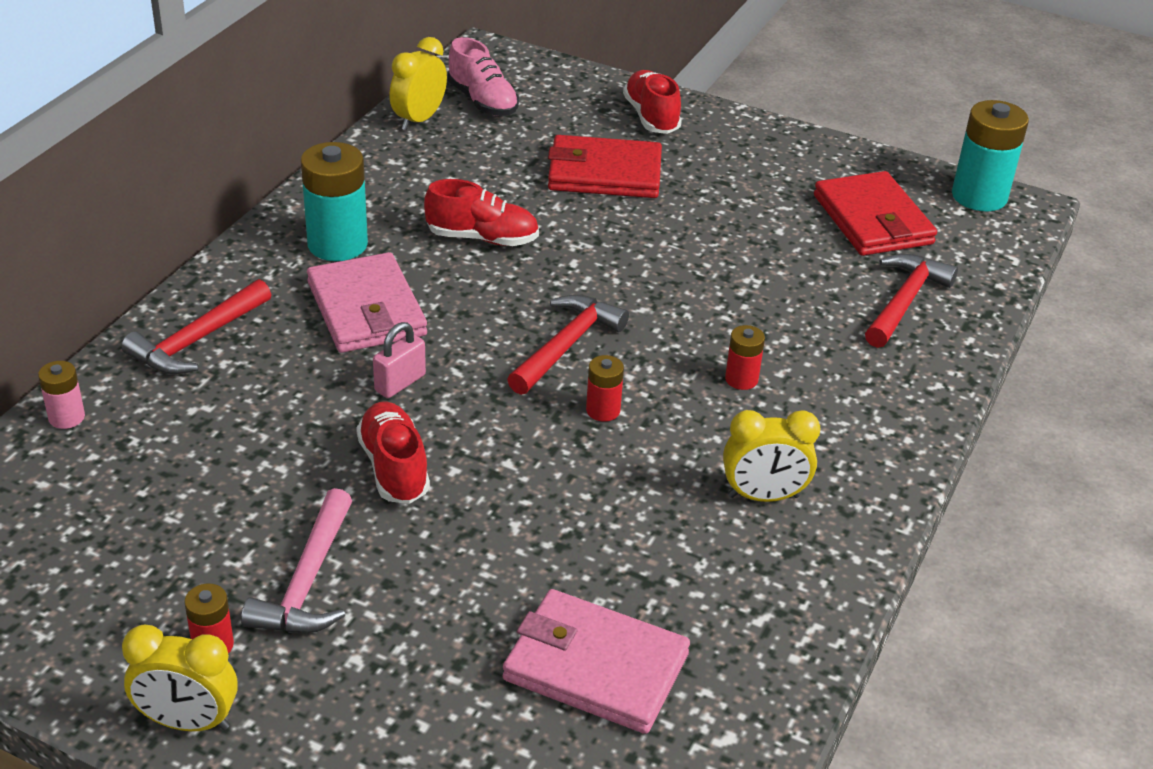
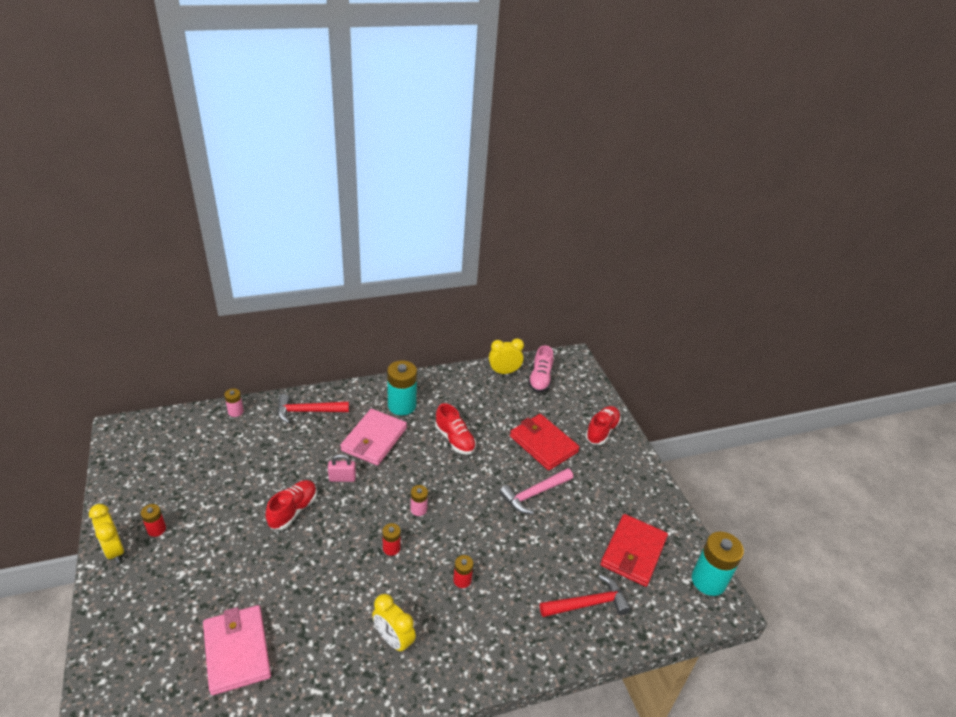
camera: 45 degrees right, 0 degrees up
pink hammer [241,488,352,633] -> pink hammer moved to [500,468,573,514]
red hammer [507,295,629,395] -> pink battery [411,485,428,516]

